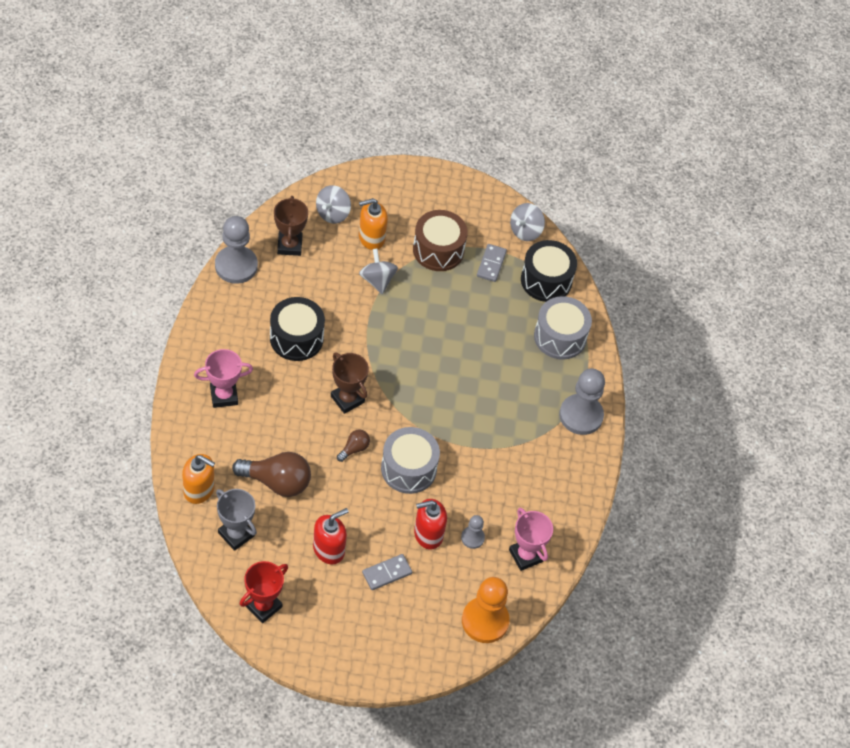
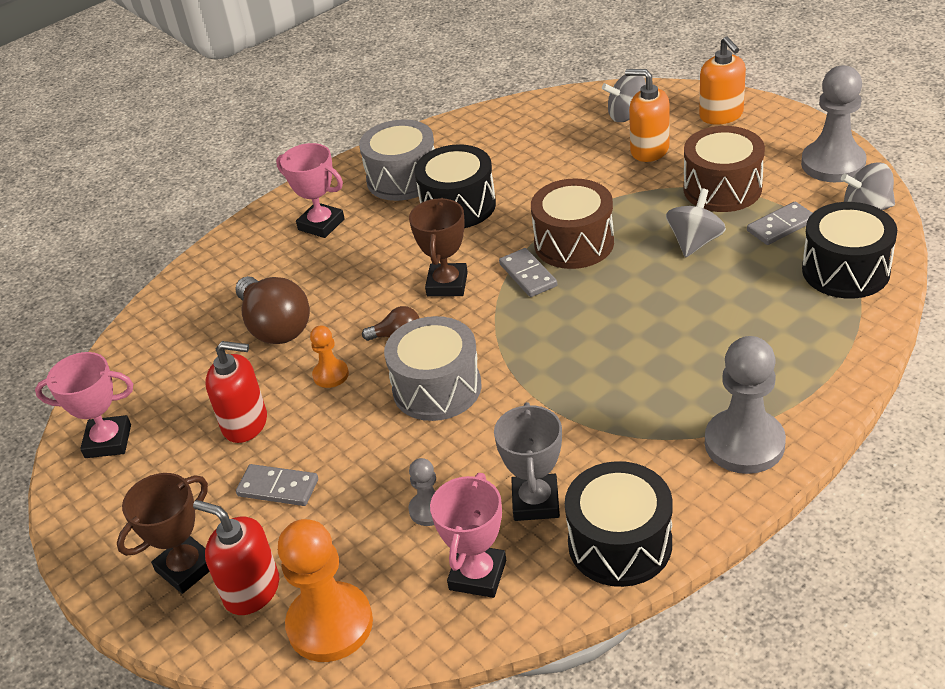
camera: 55 degrees right, 15 degrees down
orange soap dispenser [182,454,215,504] -> orange soap dispenser moved to [699,36,746,125]
grey pawn [215,216,258,284] -> grey pawn moved to [801,65,867,182]
grey trophy [216,489,257,551] -> grey trophy moved to [494,402,562,521]
red trophy [240,561,288,623] -> pink trophy [35,352,133,458]
brown trophy [274,196,308,256] -> brown trophy moved to [117,473,210,594]
grey spinning top [359,249,398,294] -> grey spinning top moved to [666,188,726,257]
red soap dispenser [414,499,447,550] -> red soap dispenser moved to [193,500,279,615]
grey drum [534,296,592,359] -> grey drum moved to [359,119,435,201]
none -> orange pawn [310,325,349,388]
none -> grey domino [499,248,557,297]
none -> brown drum [531,178,614,269]
none -> black drum [565,461,673,587]

